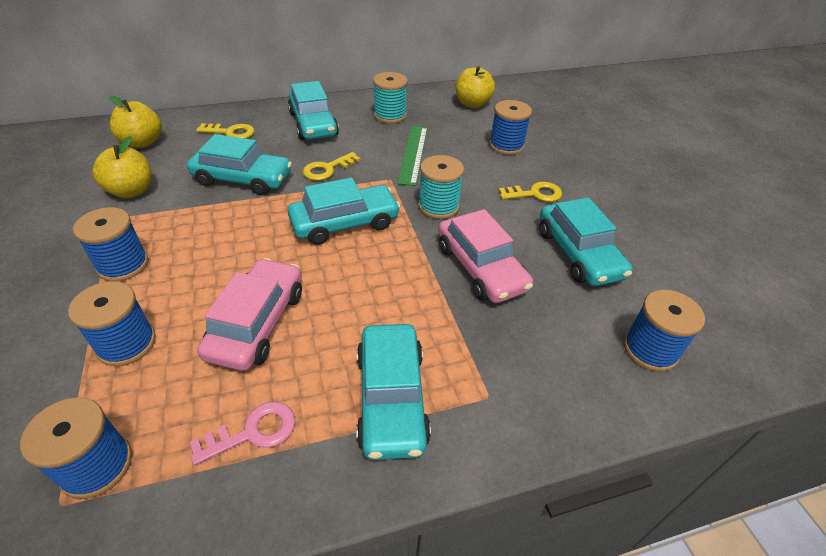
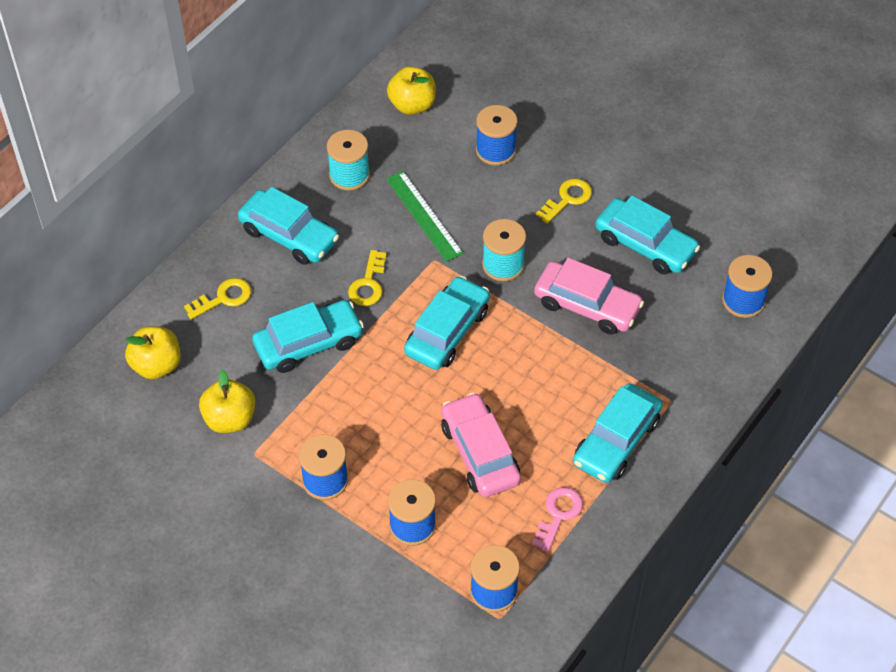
camera: 35 degrees left, 10 degrees up
turquoise car [356,324,431,460] -> turquoise car turned 75 degrees clockwise [573,383,662,483]

